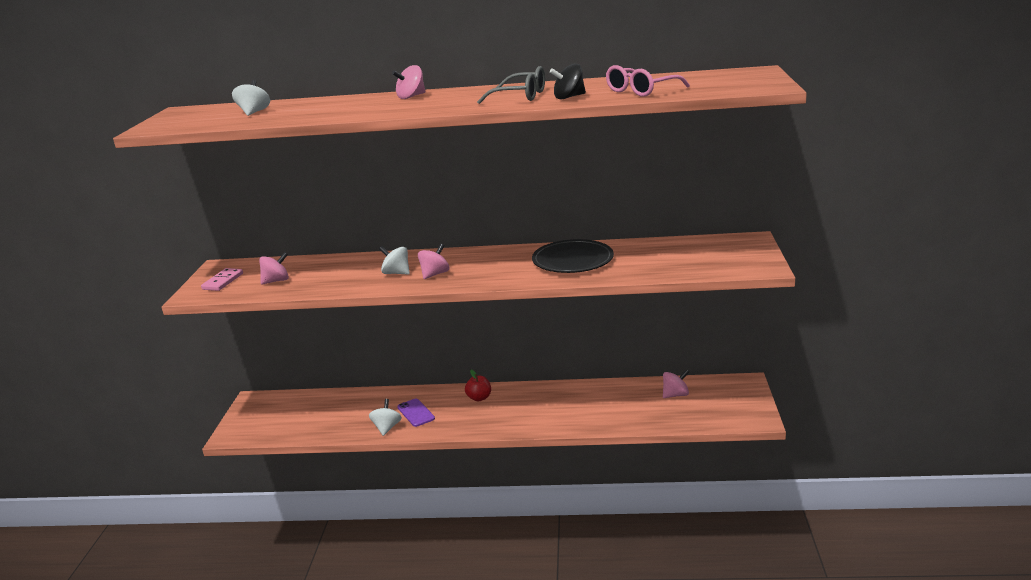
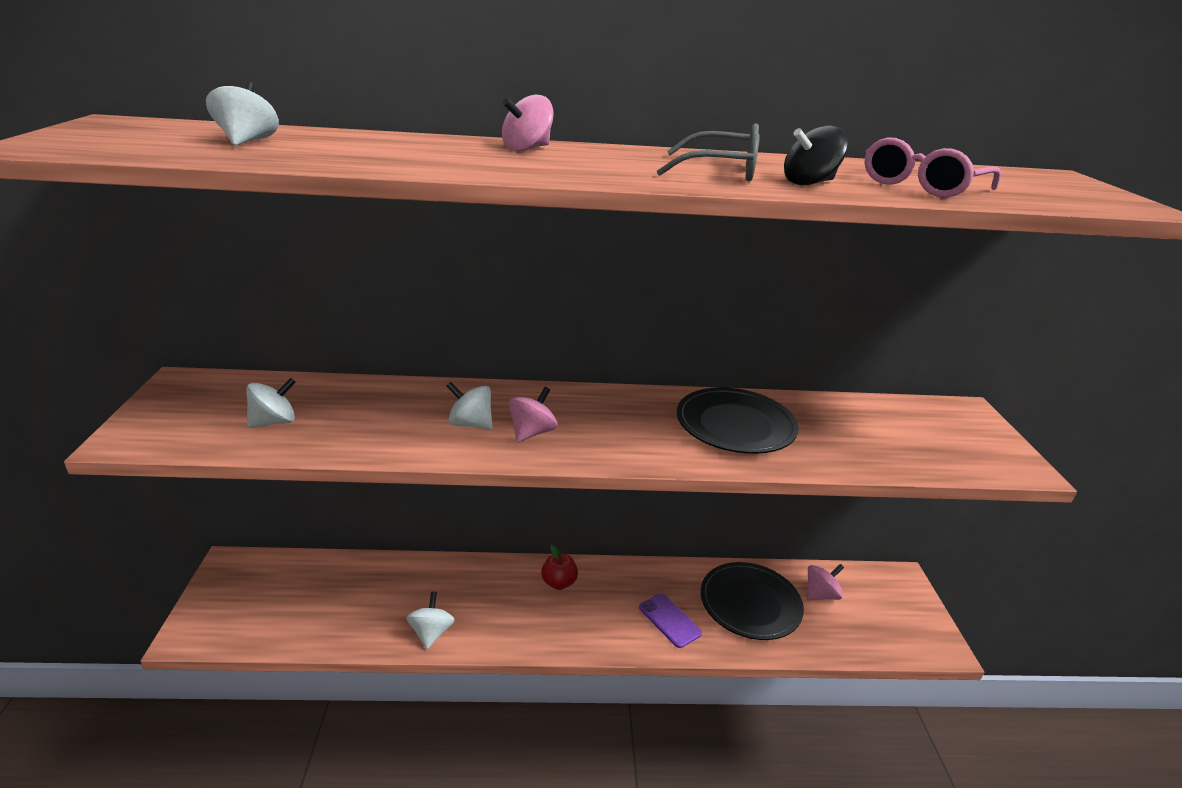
camera: 10 degrees left, 5 degrees up
pink domino [201,268,243,291] -> none
pink spinning top [259,252,289,285] -> white spinning top [246,378,296,428]
purple phone [397,399,435,427] -> purple phone moved to [639,594,702,648]
none -> black plate [701,562,804,640]

